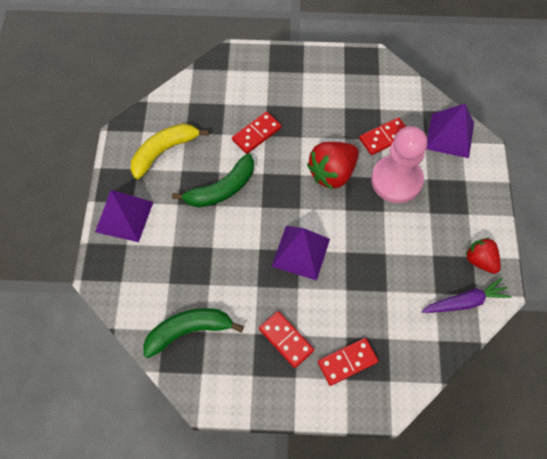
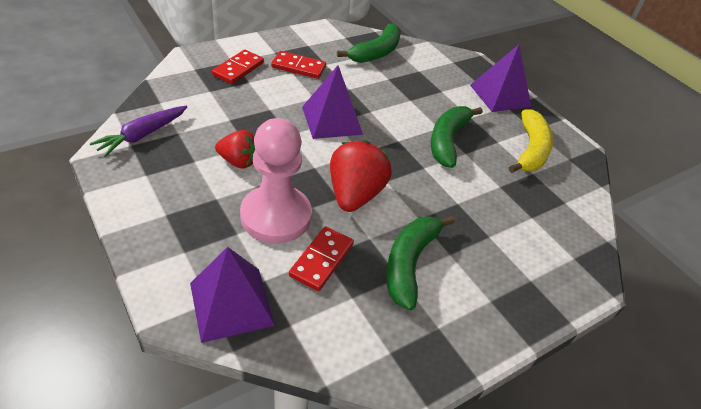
camera: 140 degrees right, 20 degrees down
red domino [232,111,281,154] -> none
red strawberry [465,238,501,274] -> red strawberry moved to [215,130,255,169]
none -> green banana [386,216,455,310]

